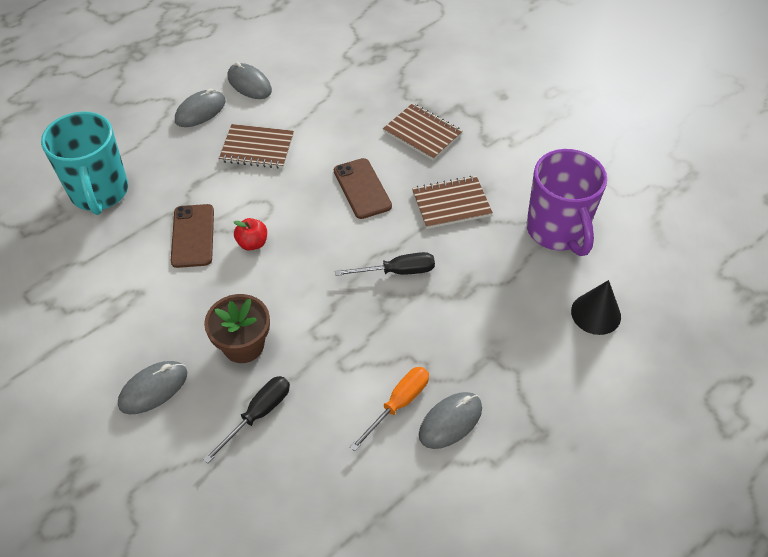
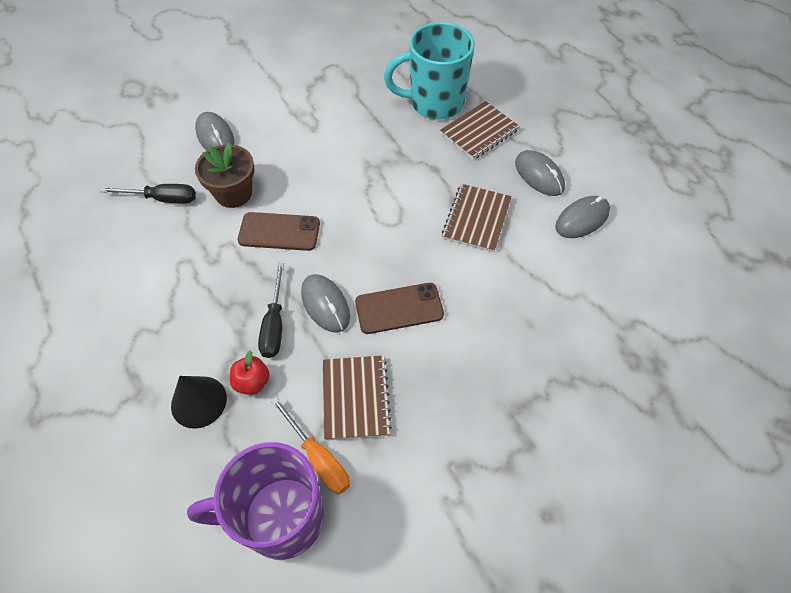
camera: 100 degrees right, 5 degrees up
brown phone [171,204,214,268] -> brown phone moved to [238,212,320,251]
black screwdriver [203,376,290,463] -> black screwdriver turned 45 degrees counterclockwise [100,184,196,204]
red apple [234,218,267,250] -> red apple moved to [230,351,270,395]
orange screwdriver [350,367,429,451] -> orange screwdriver moved to [271,397,350,495]
brown notebook [383,103,463,160] -> brown notebook moved to [440,101,520,160]
grey mouse [419,392,482,449] -> grey mouse moved to [301,274,350,333]
black cone [571,280,621,335] -> black cone moved to [171,376,227,429]

